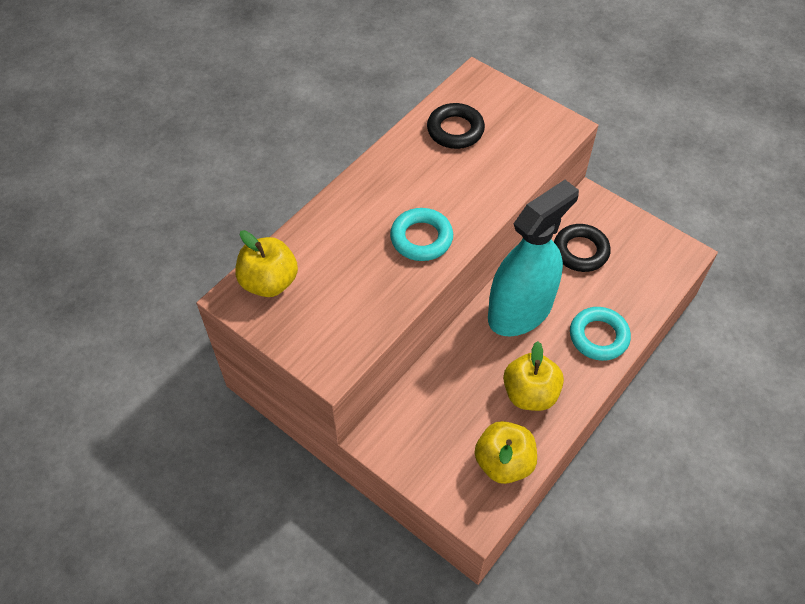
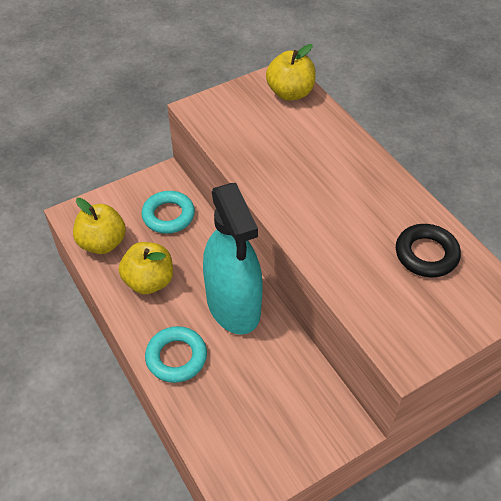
camera: 110 degrees right, 5 degrees down
turquoise ring [390,208,453,261] -> turquoise ring moved to [141,191,195,234]
black ring [554,224,611,272] -> none

